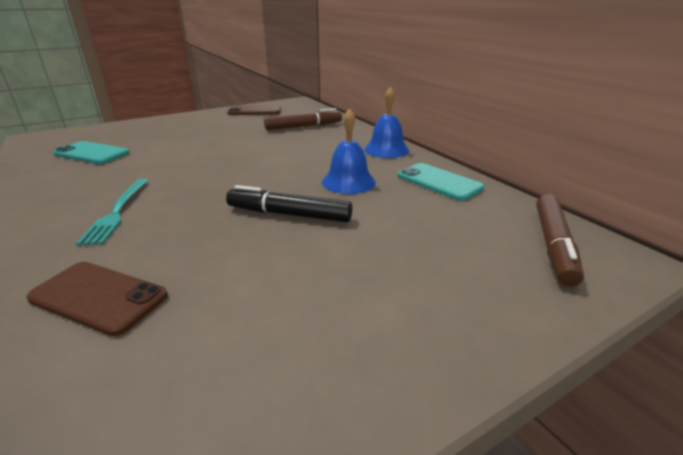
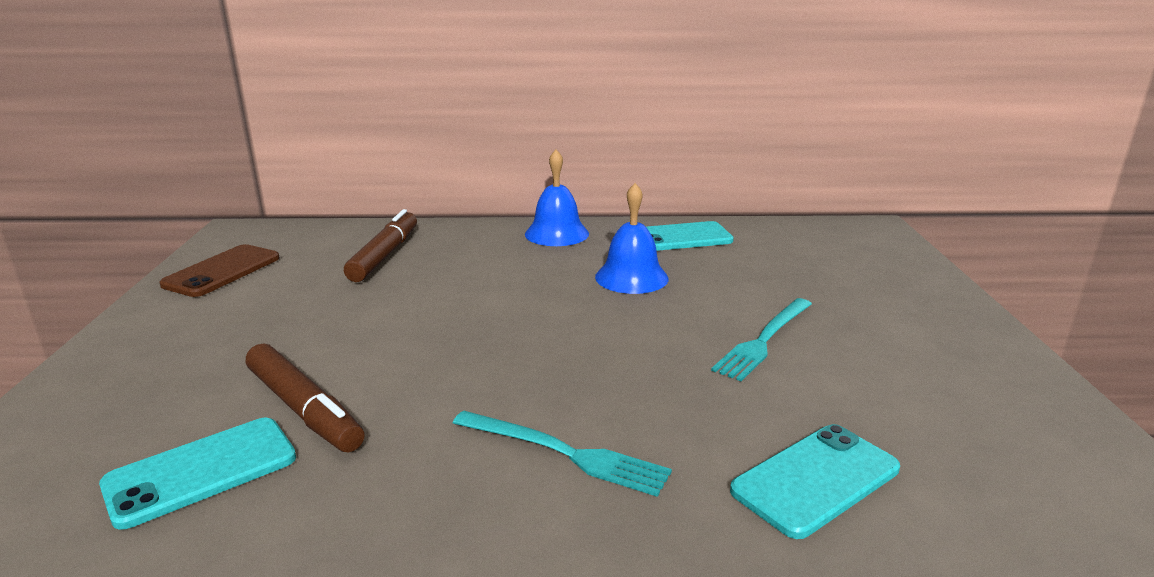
camera: 60 degrees left, 5 degrees down
brown phone [26,262,168,336] -> turquoise phone [730,424,900,539]
black marker [226,185,353,222] -> none
brown marker [536,194,584,287] -> brown marker moved to [246,344,365,452]
none -> turquoise fork [711,298,812,381]

